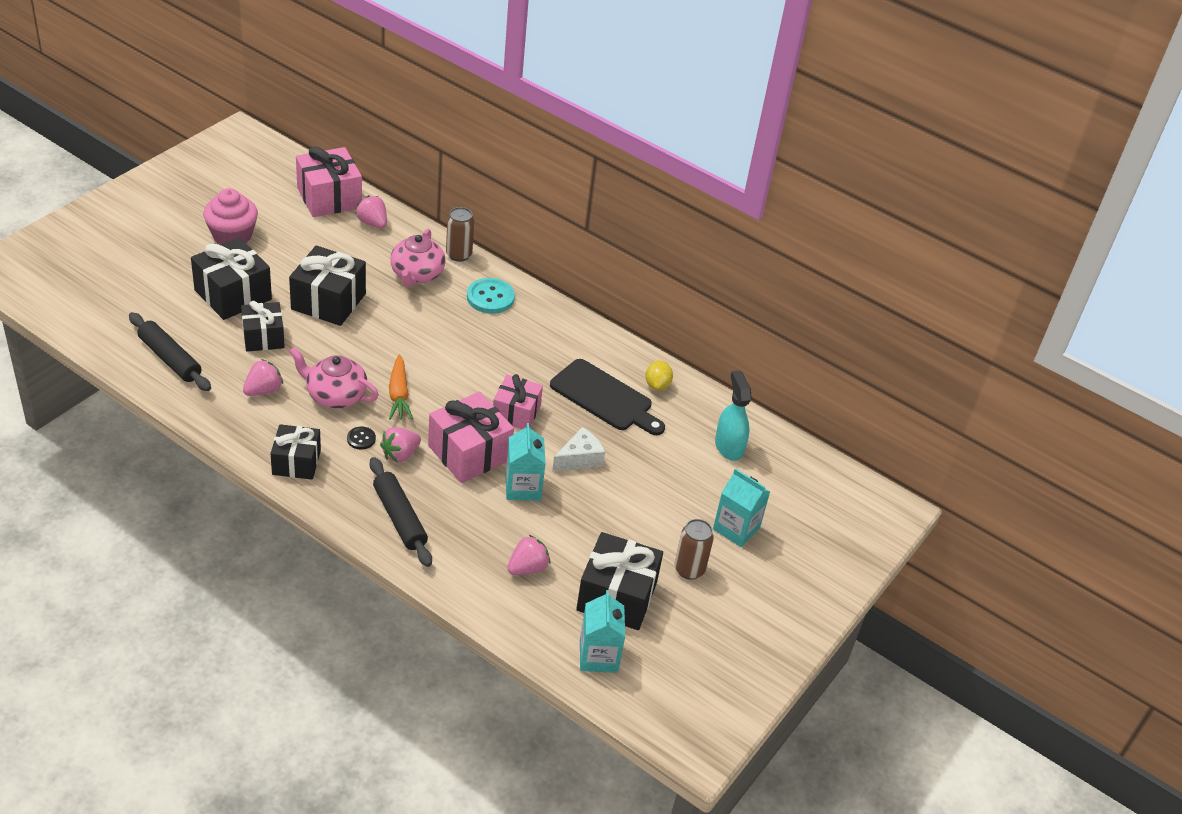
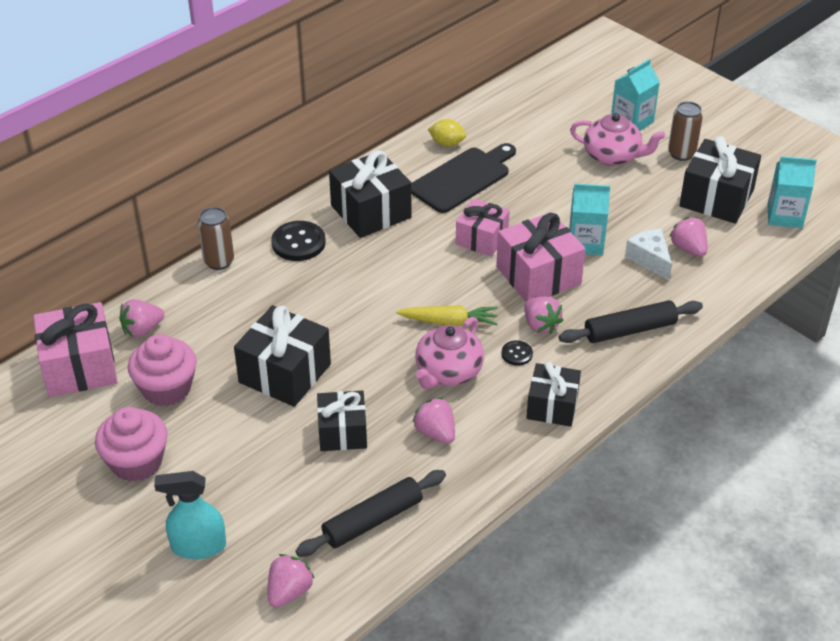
camera: 75 degrees left, 0 degrees up
black gift [191,238,272,320] -> black gift moved to [329,150,412,238]
orange carrot [389,355,413,420] -> yellow carrot [396,305,498,326]
pink teapot [390,228,446,287] -> pink teapot moved to [570,113,666,166]
turquoise button [467,278,515,314] -> black button [271,221,326,261]
white cheese [552,427,605,472] -> white cheese moved to [625,229,672,280]
turquoise spray bottle [715,370,752,461] -> turquoise spray bottle moved to [154,471,226,559]
none -> pink cupcake [128,334,197,406]
none -> pink strawberry [268,554,315,608]

